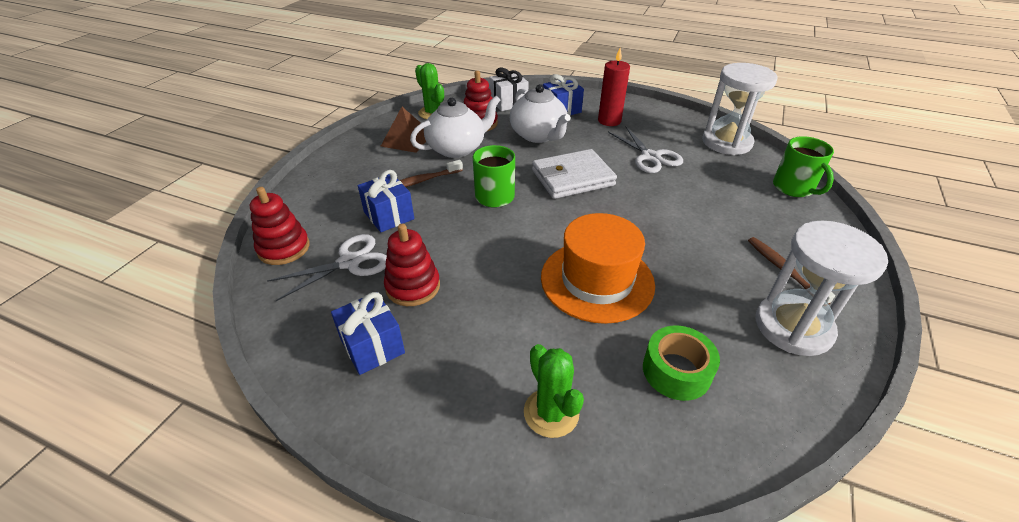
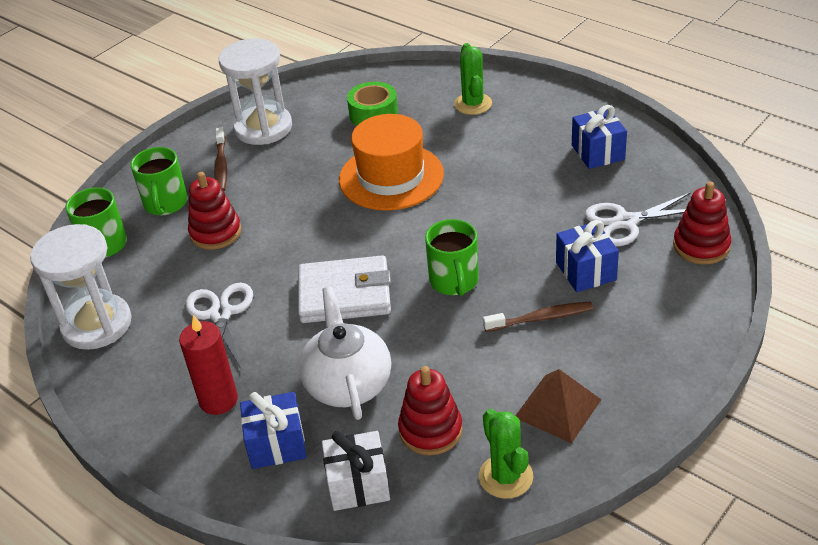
camera: 160 degrees left, 0 degrees up
red stacking toy [384,224,440,306] -> red stacking toy moved to [188,172,242,250]
white teapot [410,96,500,158] -> none
none -> green mug [131,147,188,215]

